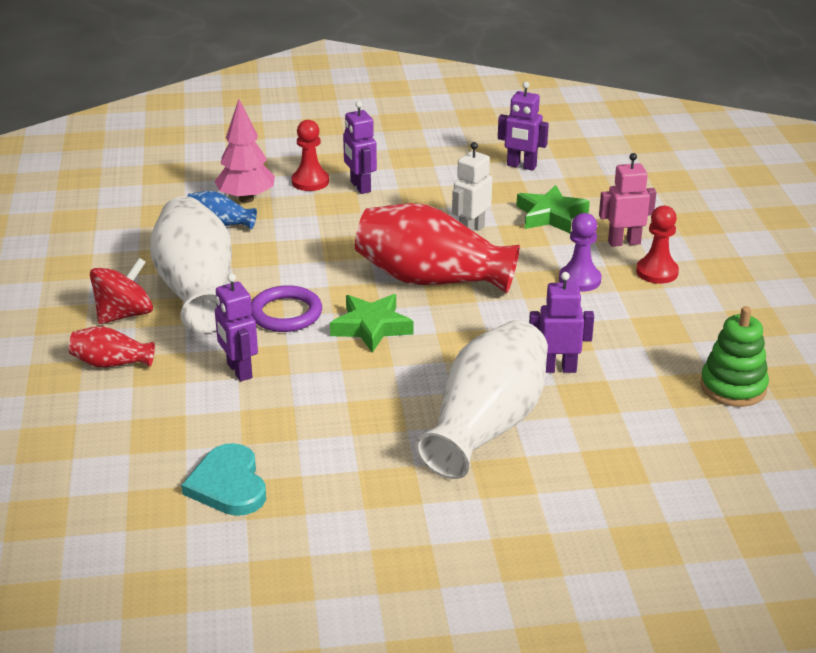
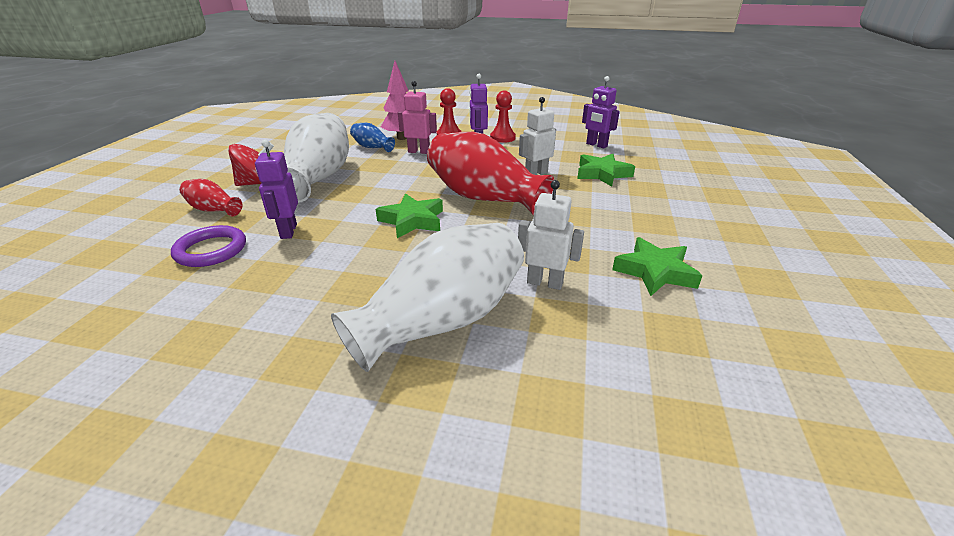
camera: 20 degrees right, 0 degrees up
turquoise heart [181,443,266,516] -> none
purple ring [251,285,322,332] -> purple ring moved to [171,225,246,267]
purple robot [529,272,594,373] -> white robot [518,180,584,290]
purple pawn [559,213,601,292] -> none
pink robot [599,153,657,247] -> pink robot moved to [398,81,437,154]
red pawn [636,205,679,284] -> red pawn moved to [490,91,516,143]
green stacking toy [700,306,769,407] -> none
none -> green star [612,237,703,296]

